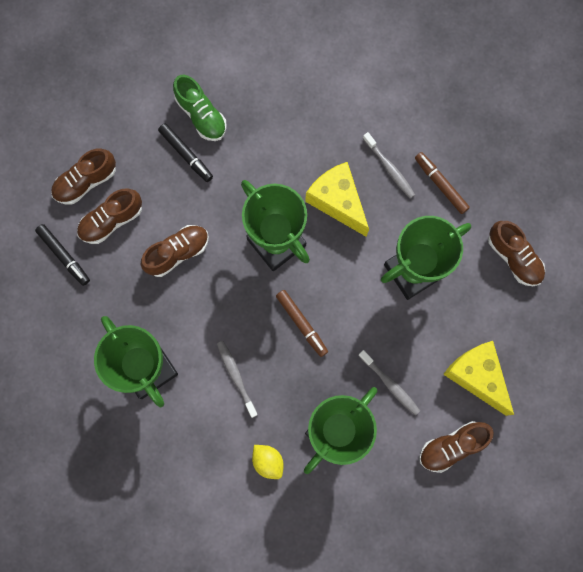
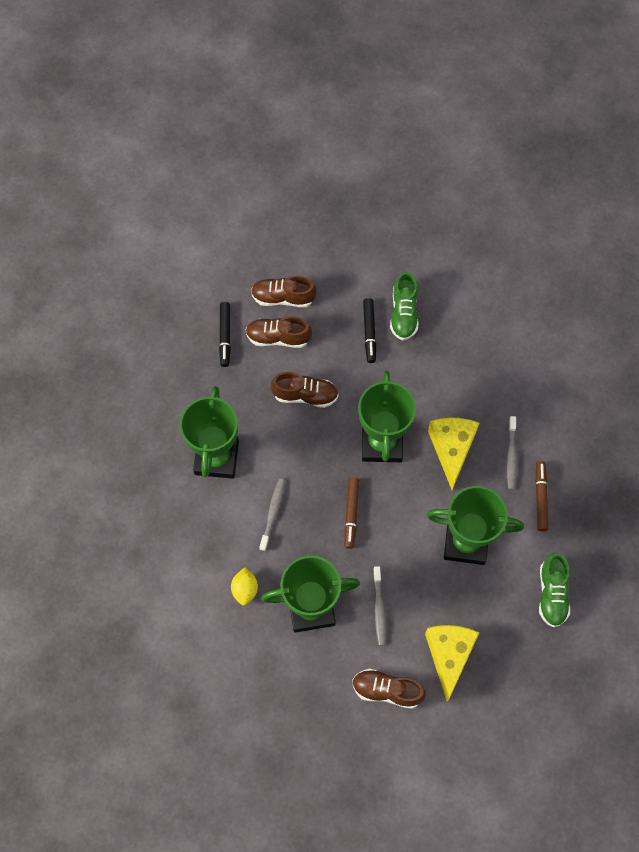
camera: 40 degrees right, 10 degrees down
brown shoe [488,221,545,286] -> green shoe [539,552,570,627]

